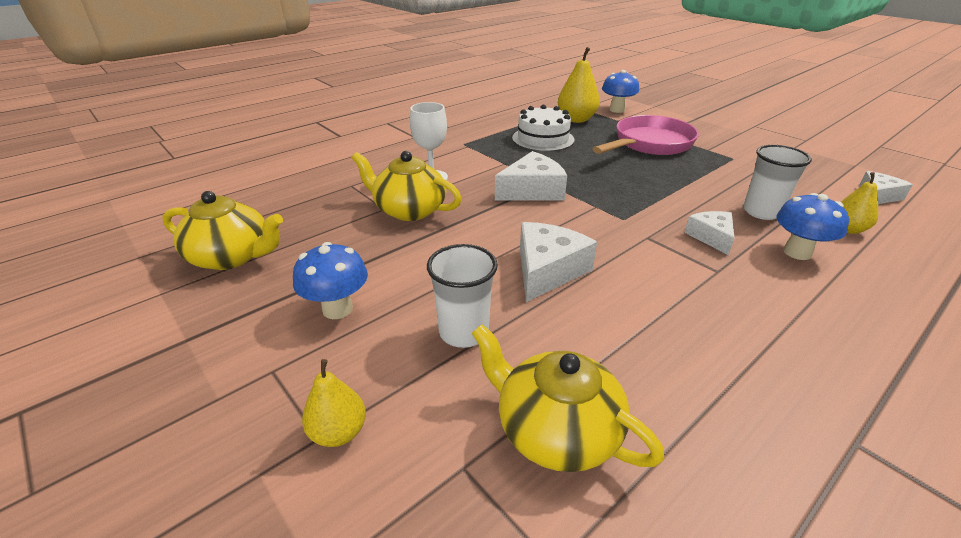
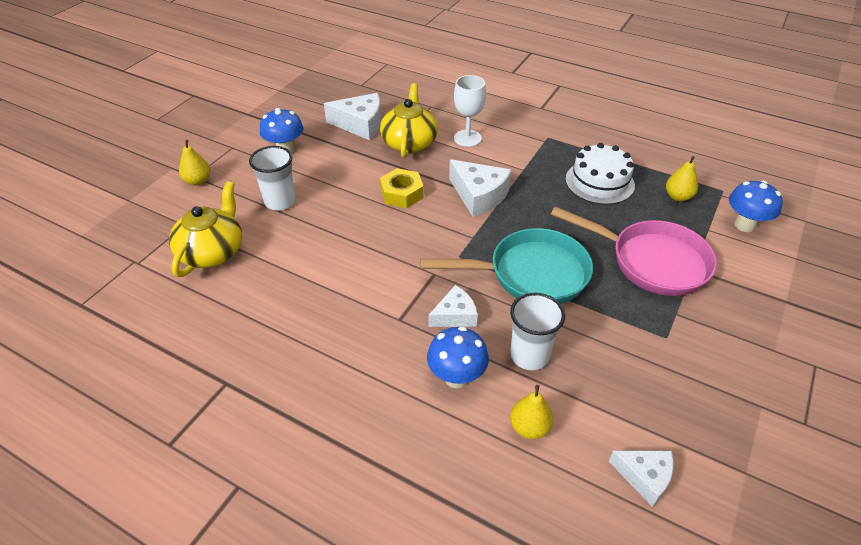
camera: 70 degrees right, 10 degrees up
yellow teapot [162,191,283,270] -> none
white cheese [520,222,597,302] -> white cheese moved to [324,93,381,140]
yellow pear [558,47,600,123] -> yellow pear [666,156,698,201], size x0.60
none -> yellow nut [380,168,424,208]
none -> turquoise pan [420,228,593,304]

